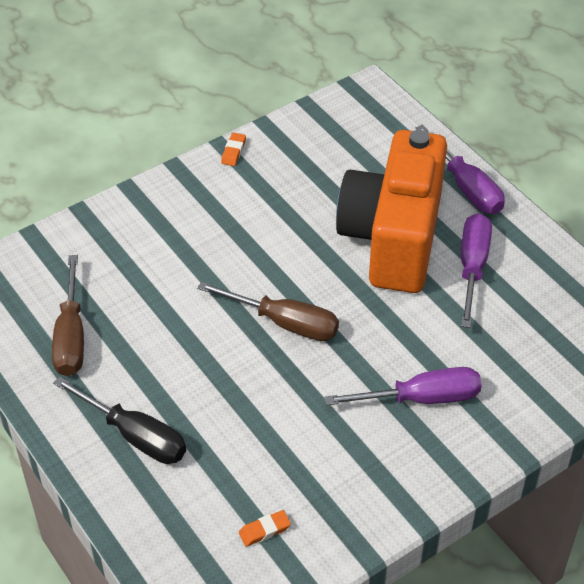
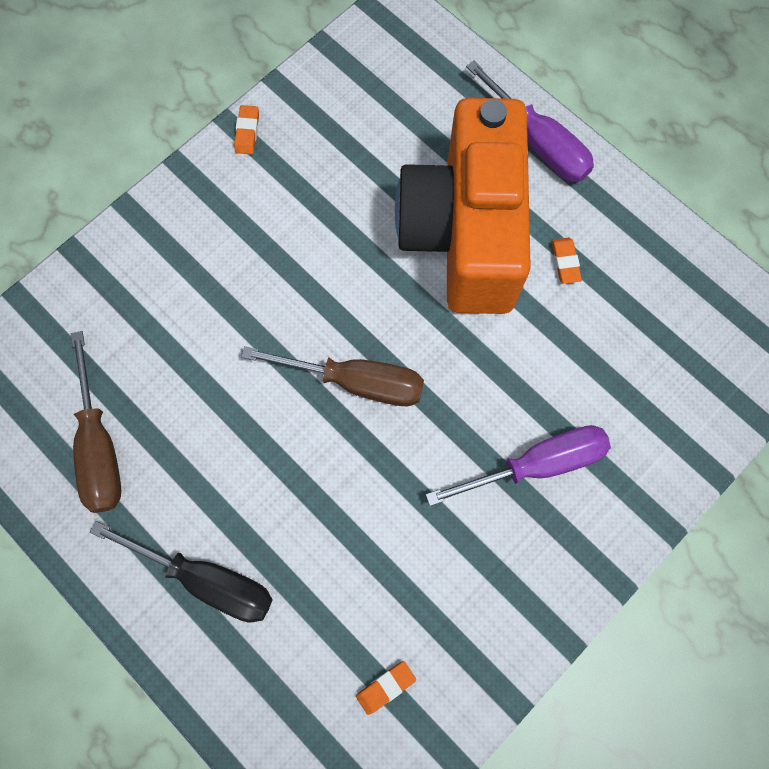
camera: 10 degrees left, 25 degrees up
purple screwdriver [461,213,492,328] -> orange eraser [551,238,582,284]

